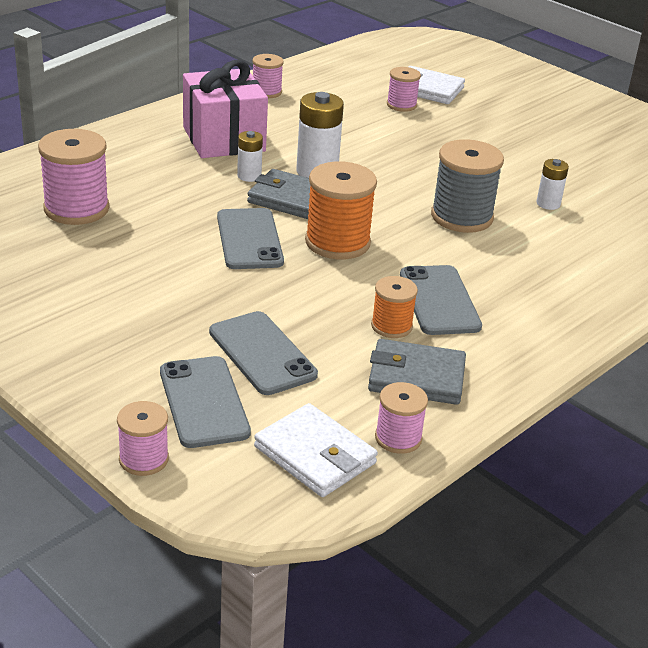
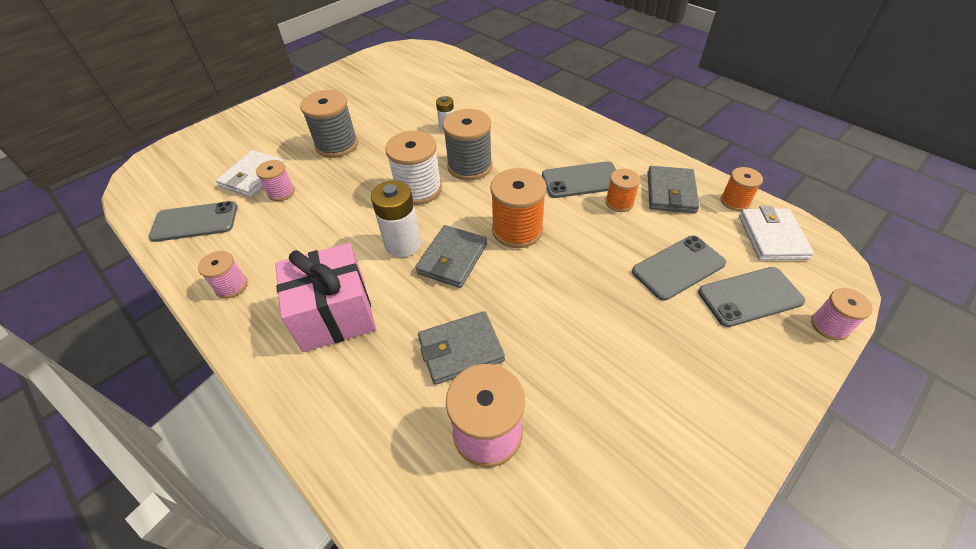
camera: 85 degrees left, 15 degrees up
grey phone [217,208,284,269] -> grey phone moved to [148,201,237,242]
white battery [237,131,263,182] -> none
white wallet [254,403,378,497] -> white wallet turned 45 degrees counterclockwise [739,206,814,261]
pink spool [375,382,428,454] -> orange spool [721,167,763,211]
none -> grey spool [300,90,358,158]
none -> white spool [385,131,442,205]
none -> grey wallet [418,311,505,385]

